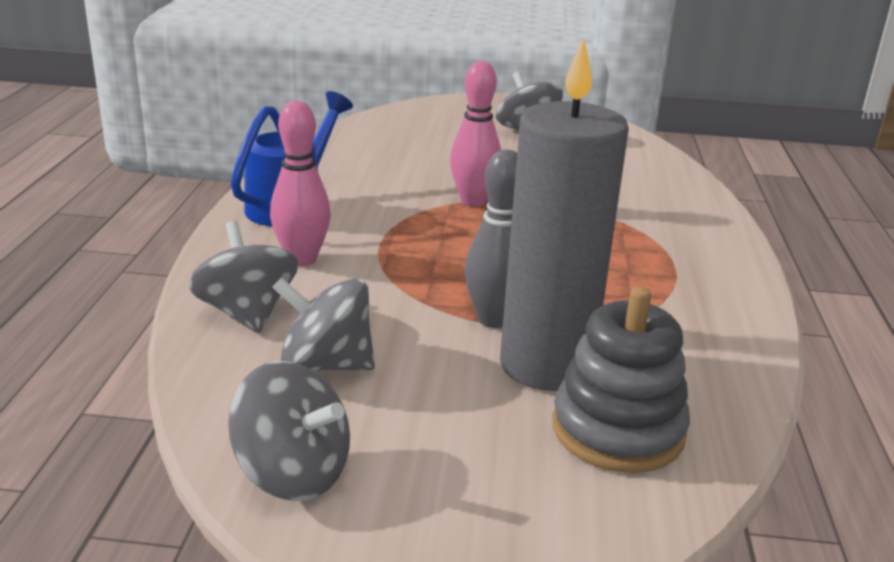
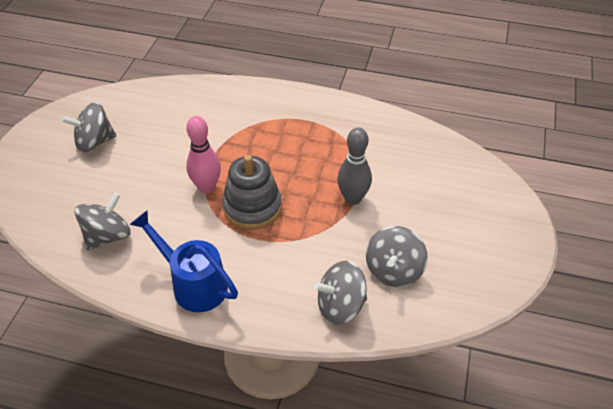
camera: 80 degrees left, 20 degrees up
grey spinning top [228,361,350,501] -> grey spinning top moved to [74,192,131,250]
pink bowling pin [270,101,331,266] -> none
grey candle [500,38,629,391] -> none
grey stacking toy [552,286,690,473] -> grey stacking toy moved to [222,155,282,230]

